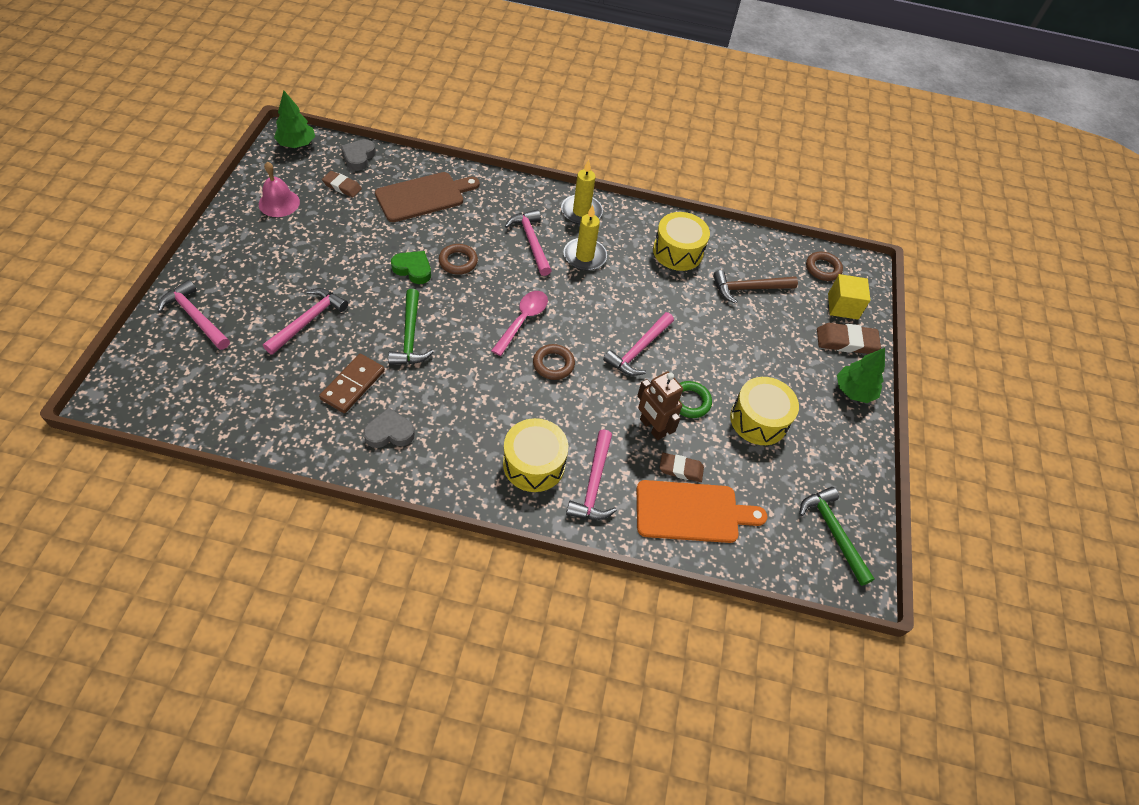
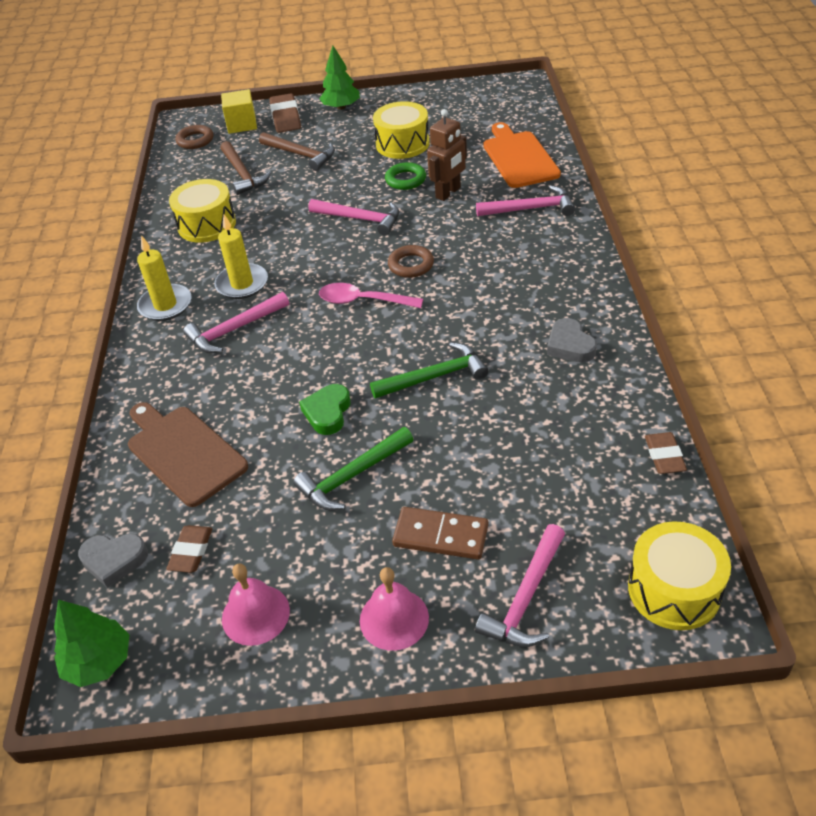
camera: 95 degrees left, 10 degrees down
pink hammer [263,288,348,355] -> none
brown domino [319,354,385,413] -> brown domino moved to [392,507,488,560]
brown ring [439,244,478,275] -> none
yellow drum [503,418,568,492] -> yellow drum moved to [628,521,731,630]
brown eraser [659,453,704,482] -> brown eraser moved to [645,432,687,474]
green hammer [800,487,875,586] -> green hammer moved to [293,427,414,511]
none -> brown hammer [259,132,335,171]
none -> pink bell [360,567,429,651]

